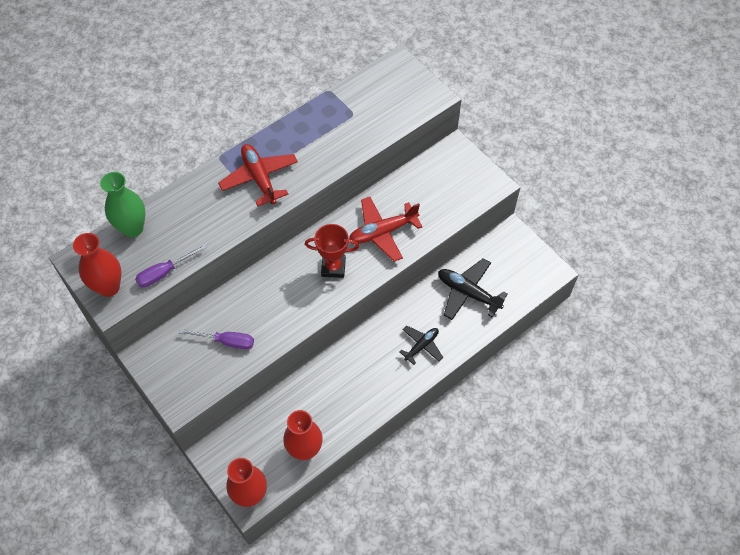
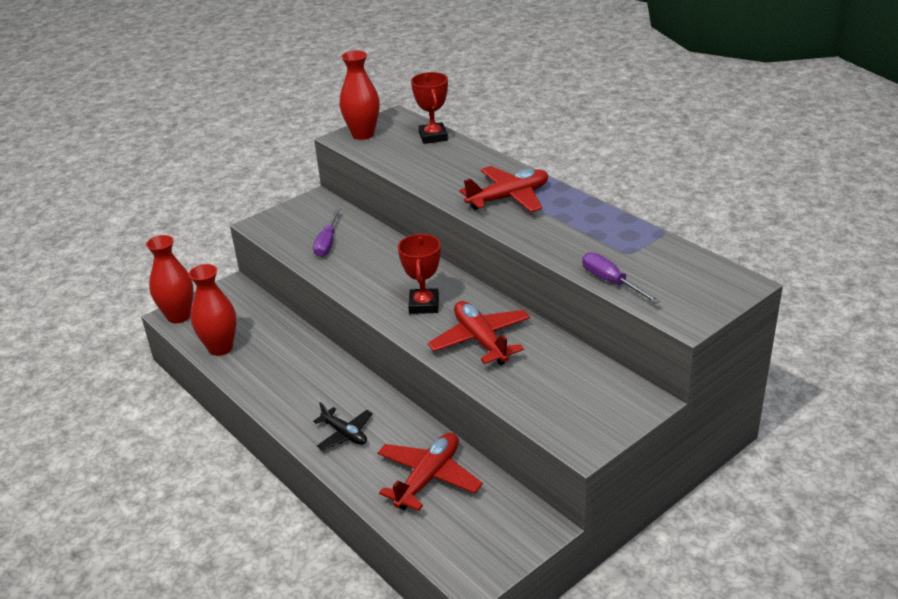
camera: 90 degrees right, 25 degrees down
green vase [100,172,146,237] -> red trophy [411,72,448,144]
purple screwdriver [135,244,207,288] -> purple screwdriver moved to [582,252,660,304]
black plane [438,258,508,320] -> red plane [377,433,483,511]

